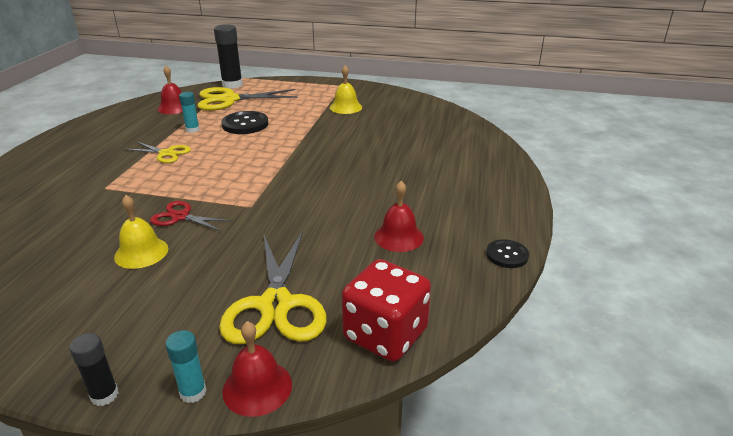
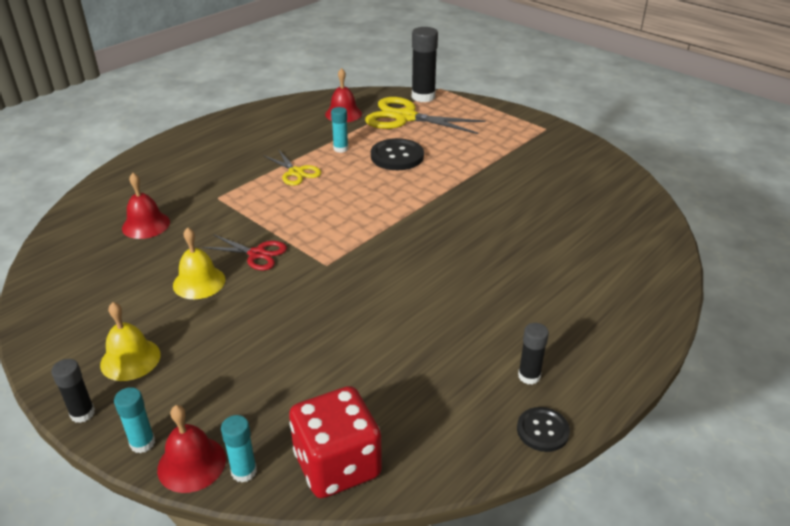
camera: 30 degrees right, 5 degrees up
red scissors [150,201,232,231] -> red scissors turned 150 degrees clockwise [202,234,287,270]
yellow scissors [219,231,327,344] -> none
yellow bell [330,66,362,114] -> yellow bell moved to [100,302,161,381]
red bell [374,181,424,252] -> red bell moved to [122,173,170,239]
none -> turquoise glue stick [221,415,257,482]
none -> black glue stick [518,323,549,385]

